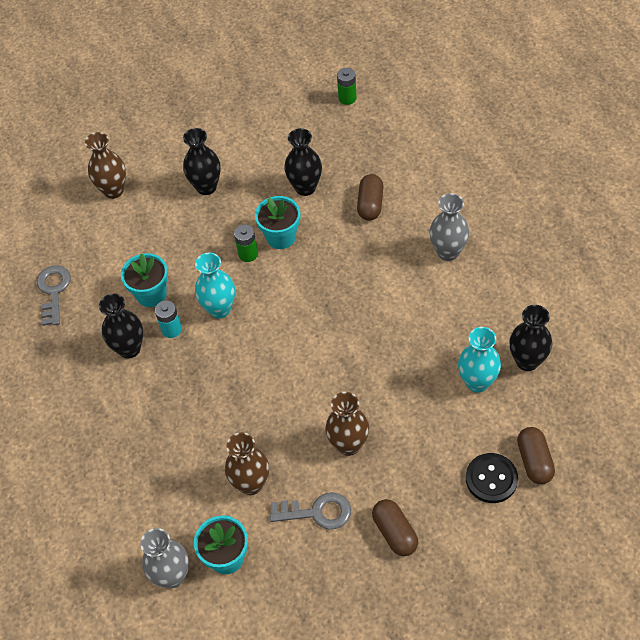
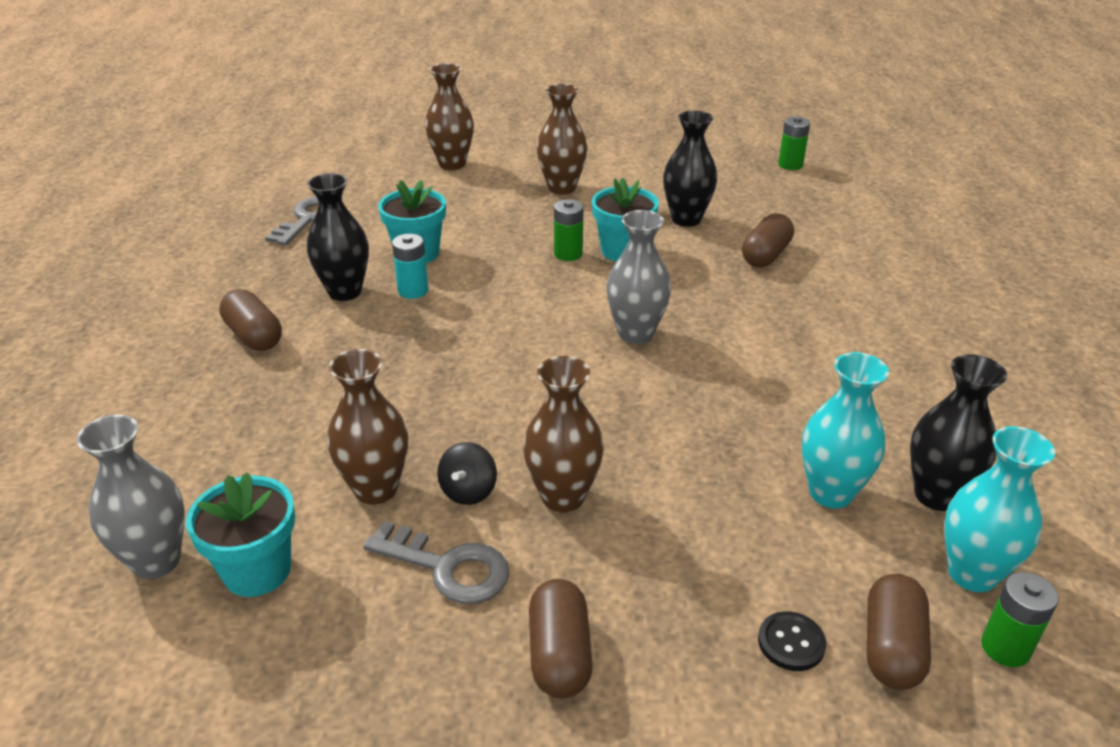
camera: 20 degrees right, 20 degrees down
black vase [183,128,221,195] -> brown vase [537,84,588,195]
turquoise vase [195,253,235,318] -> turquoise vase moved to [944,426,1055,592]
grey vase [429,193,469,261] -> grey vase moved to [606,210,671,344]
black button [466,453,518,503] -> black button [758,611,826,671], size x0.62
none -> brown capsule [219,289,282,351]
none -> black spinning top [437,442,497,505]
none -> green battery [981,572,1059,667]

